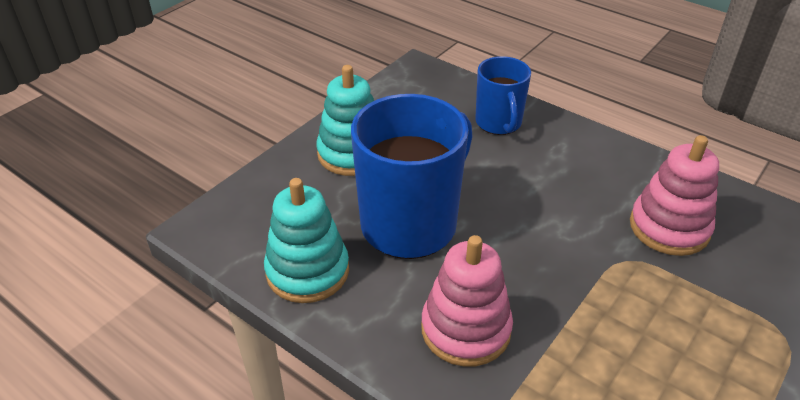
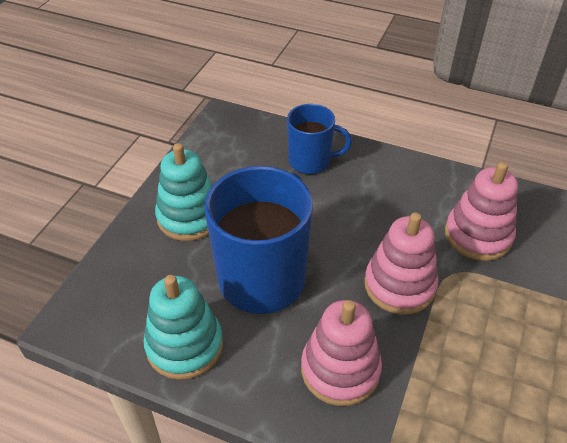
camera: 15 degrees left, 5 degrees up
blue mug [475,56,531,135] -> blue mug turned 60 degrees counterclockwise [287,104,352,175]
none -> pink stacking toy [364,213,439,314]

